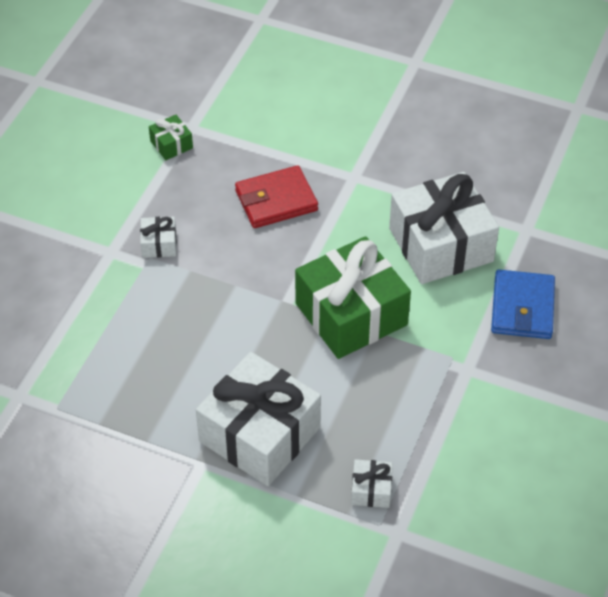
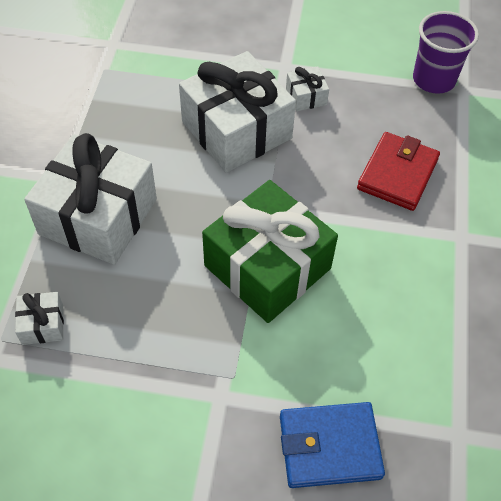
camera: 75 degrees right, 5 degrees up
green gift [149,115,193,160] -> purple cup [413,11,479,94]
red wallet [235,165,318,228] -> red wallet turned 60 degrees clockwise [357,132,440,211]
white gift [389,172,499,284] -> white gift moved to [179,51,296,173]

